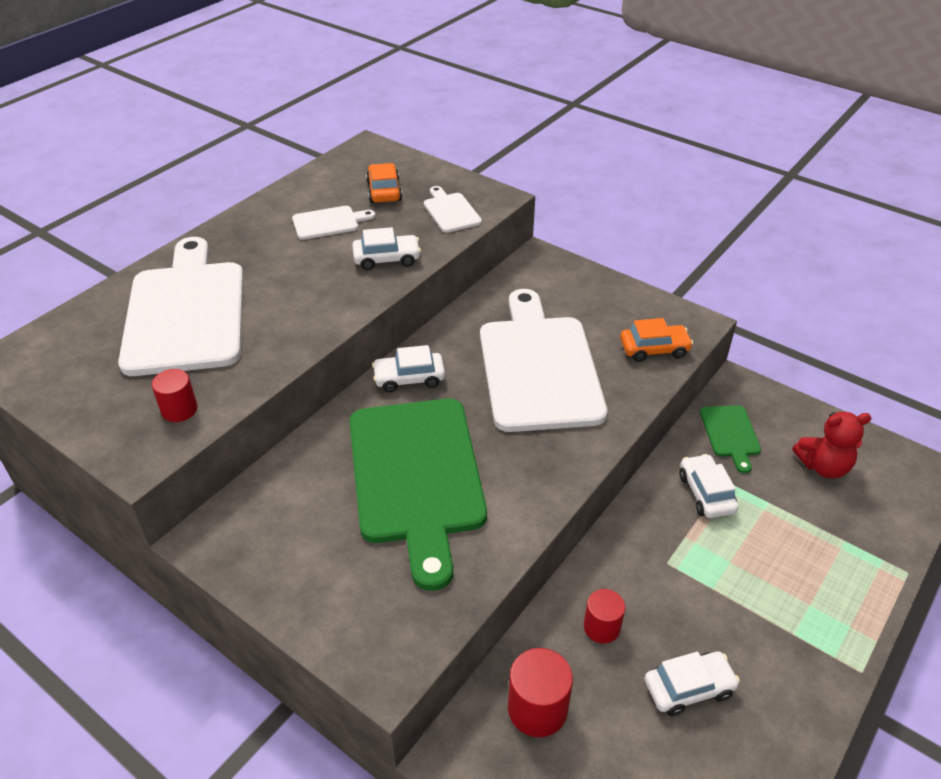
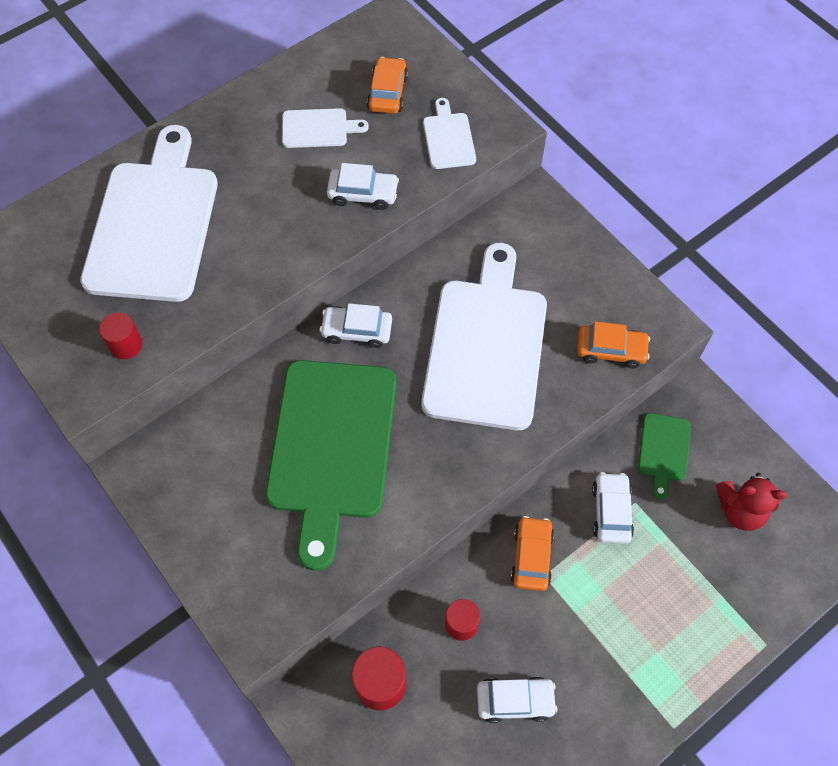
camera: 15 degrees right, 20 degrees up
none -> orange car [511,516,554,591]

